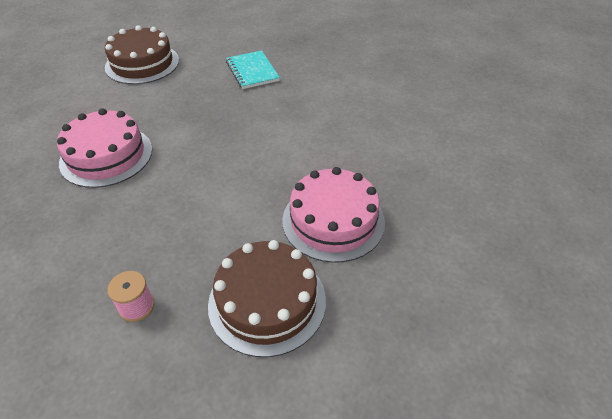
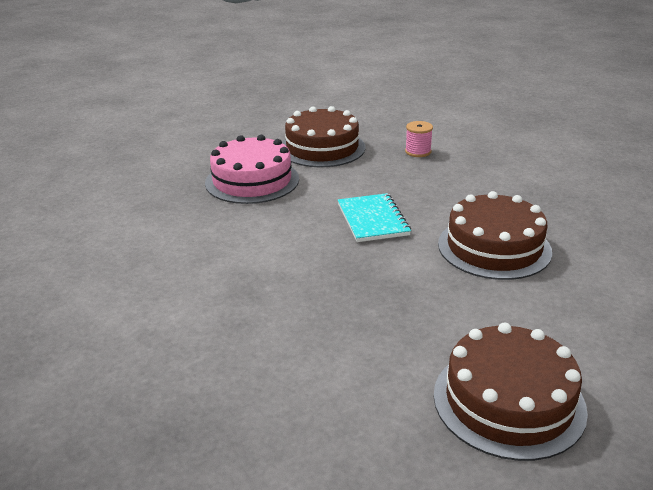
camera: 170 degrees left, 15 degrees down
pink cake [57,108,152,188] -> brown cake [438,191,552,280]
turquoise notebook [226,50,280,89] -> turquoise notebook moved to [338,193,411,242]

